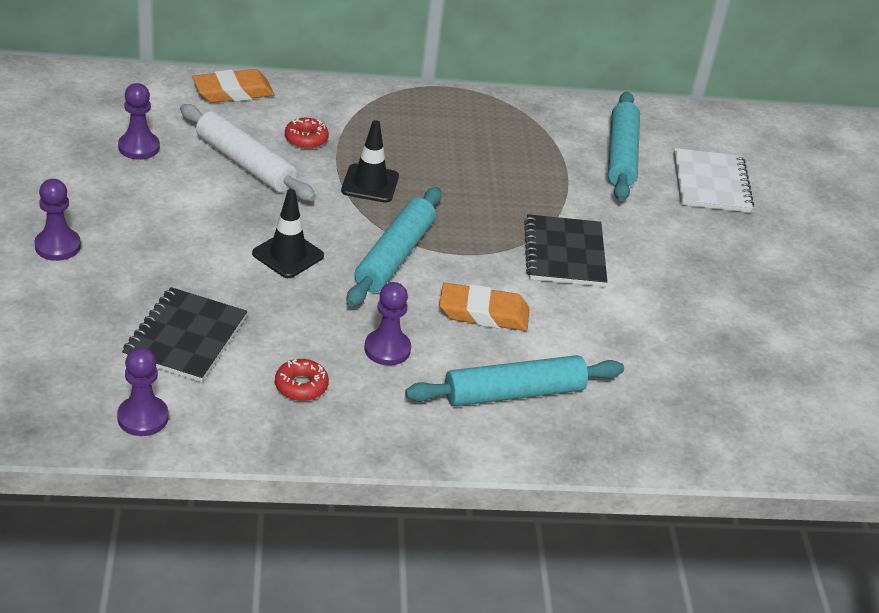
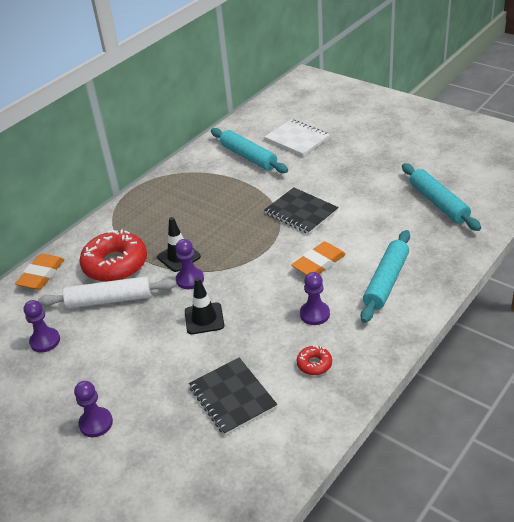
camera: 40 degrees left, 0 degrees up
purple pawn [117,347,168,436] -> purple pawn moved to [176,239,204,289]
red donut [285,118,329,149] -> red donut [79,229,147,282], size x2.22
turquoise rolling pin [347,187,442,307] -> turquoise rolling pin moved to [402,163,481,231]

